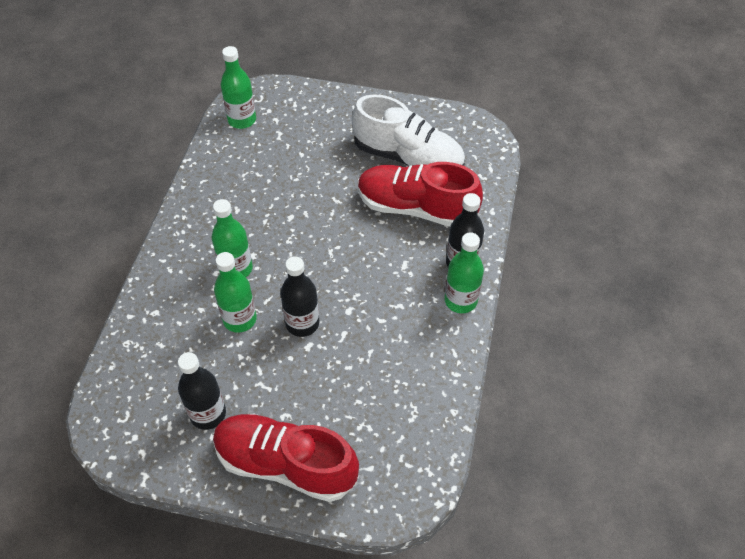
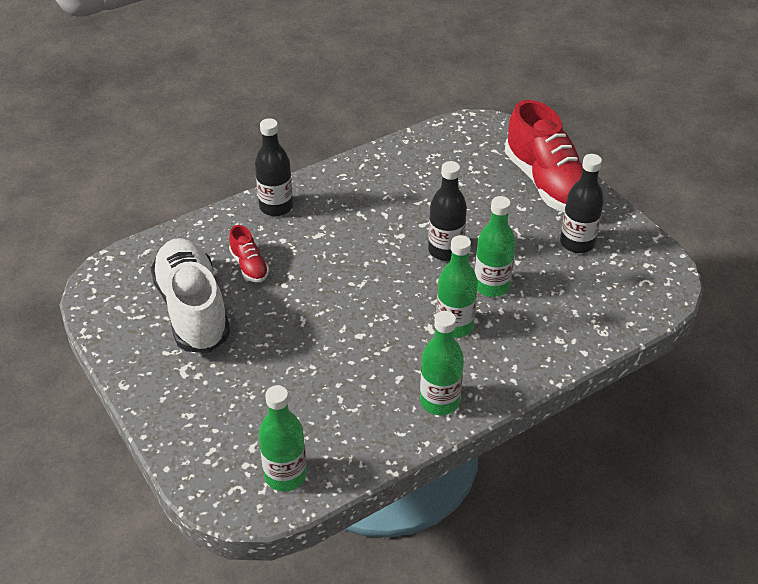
camera: 135 degrees left, 10 degrees down
red shoe [358,162,483,226] -> red shoe [229,225,269,282], size x0.45
green bottle [444,232,484,313] -> green bottle moved to [420,311,464,415]

